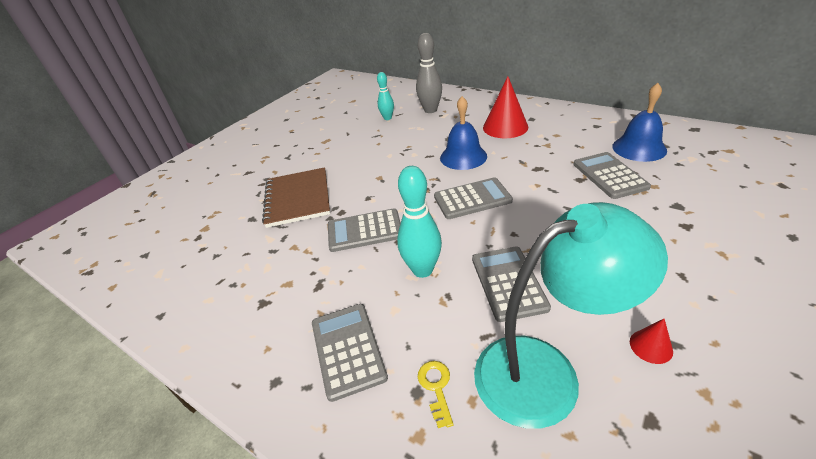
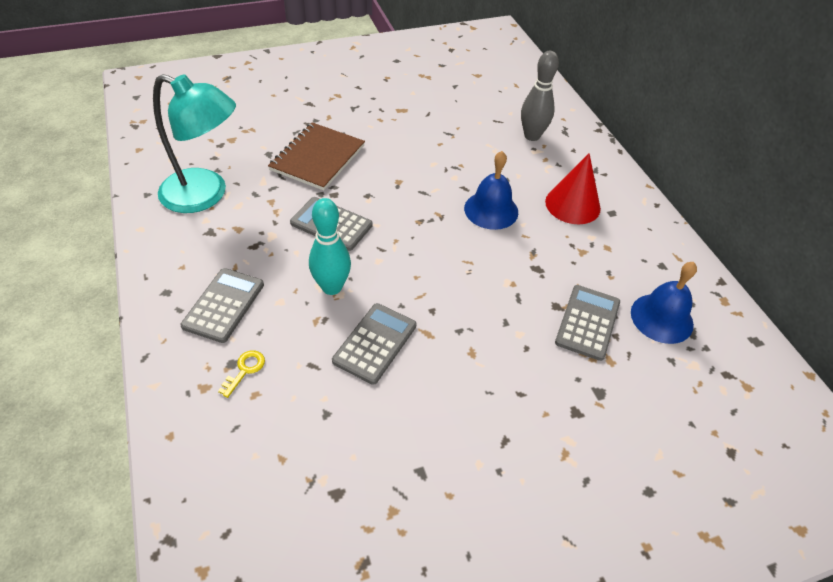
camera: 30 degrees right, 10 degrees up
turquoise bowling pin [377,72,394,120] -> none
grey calculator [434,177,513,219] -> none
turquoise lamp [474,202,668,429] -> turquoise lamp moved to [153,74,236,213]
red cone [630,319,673,364] -> none

